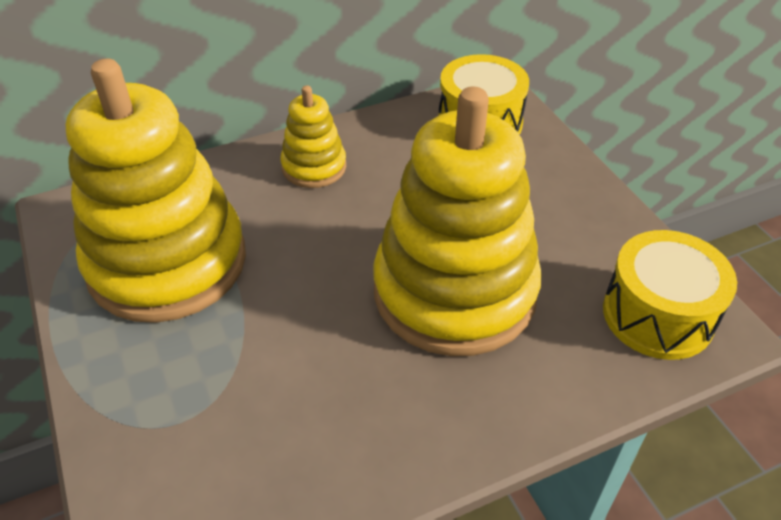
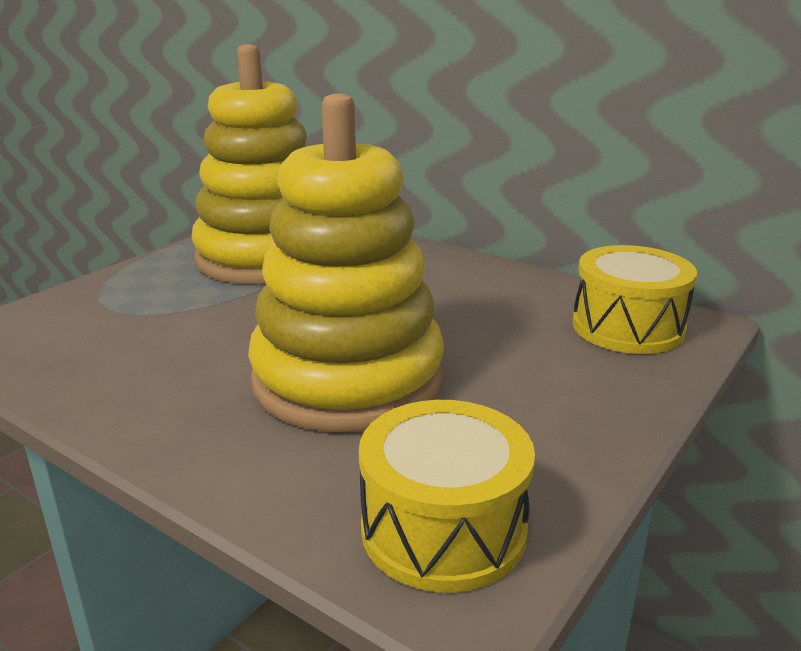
camera: 60 degrees right, 20 degrees down
yellow stacking toy [280,85,346,188] -> none

